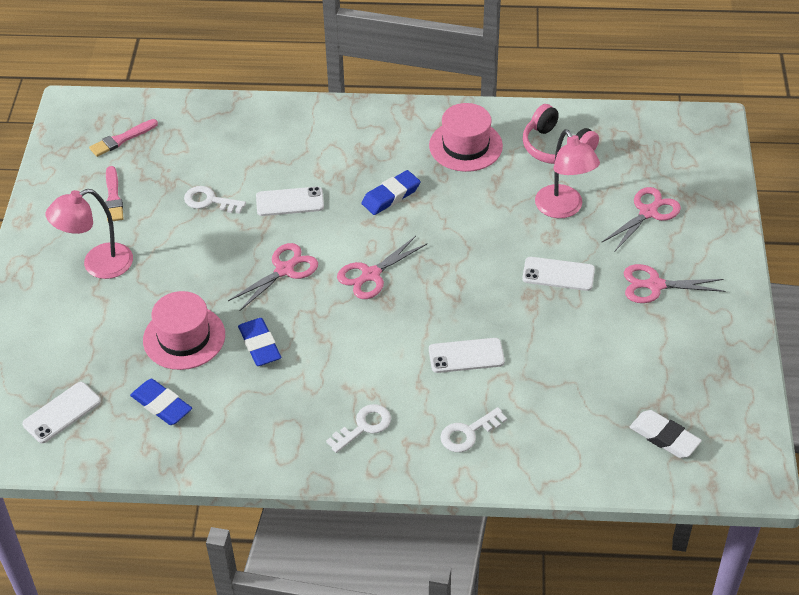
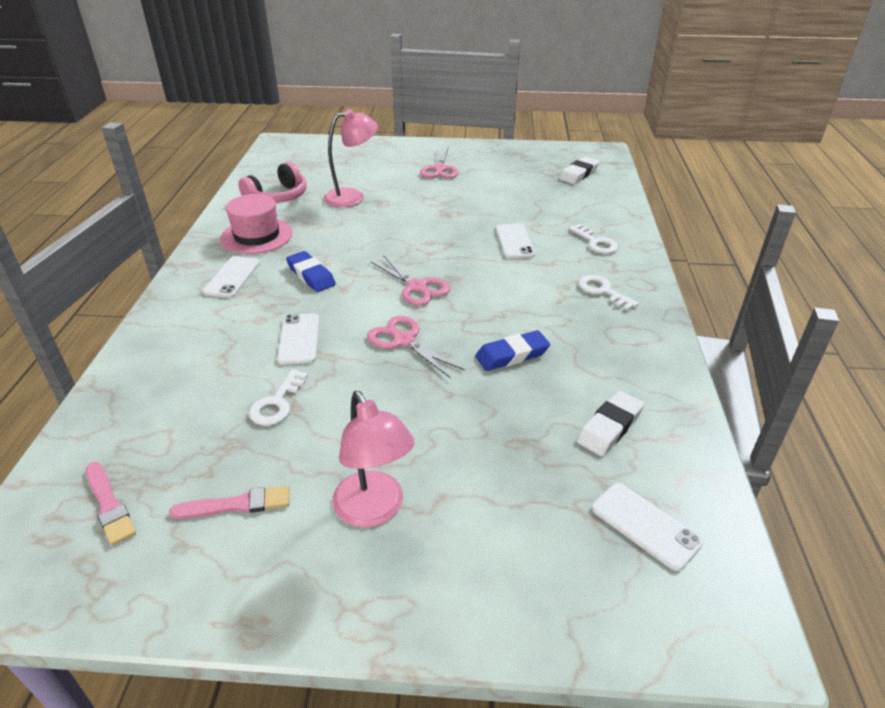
camera: 90 degrees left, 10 degrees down
blue eraser [130,379,192,425] -> white eraser [577,391,644,456]
pink hat [143,291,225,370] -> none
white phone [522,257,595,291] -> white phone moved to [203,256,260,298]
pink scissors [601,187,681,251] -> none

